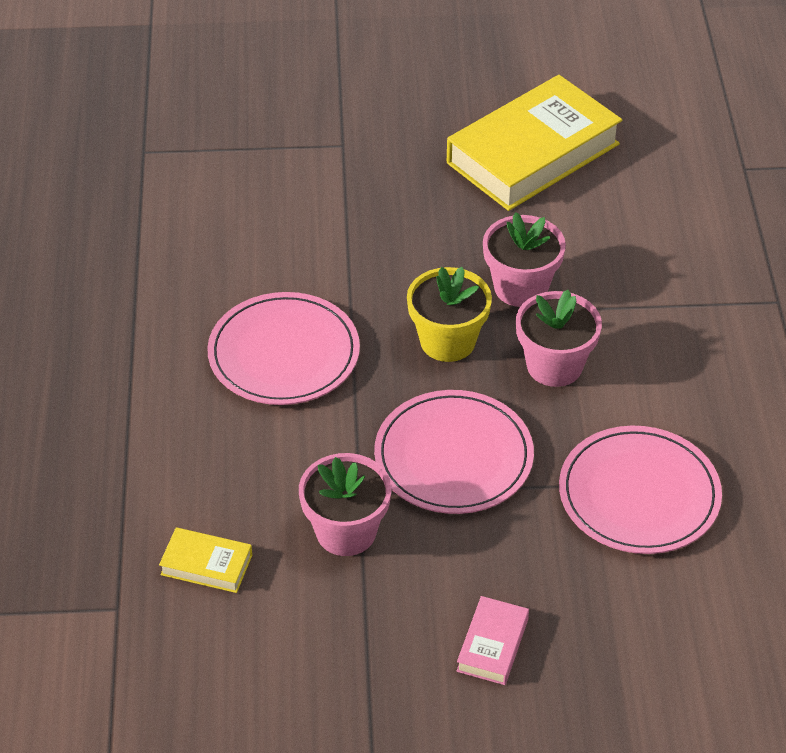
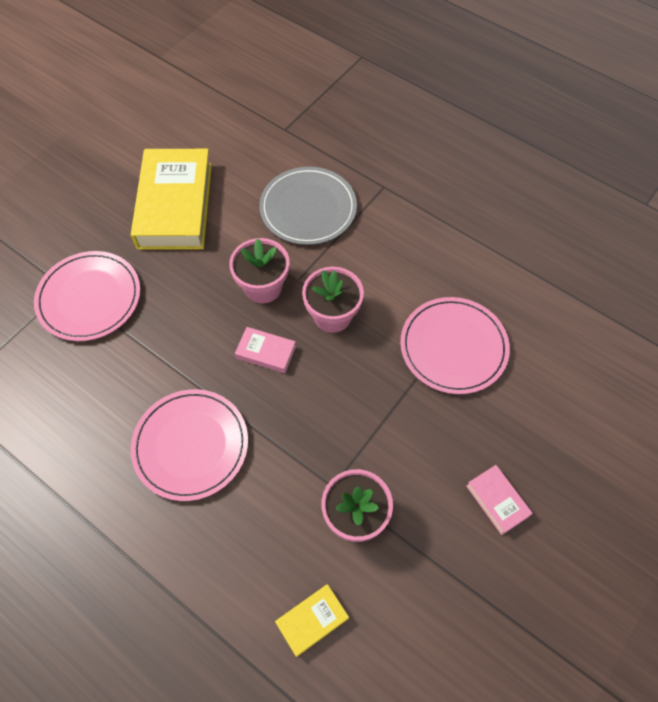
camera: 50 degrees left, 15 degrees up
pink plate [374,390,534,514] -> pink plate moved to [34,251,140,341]
yellow flower pot [407,267,492,362] -> pink book [235,327,296,373]
none -> grey plate [259,167,357,245]

